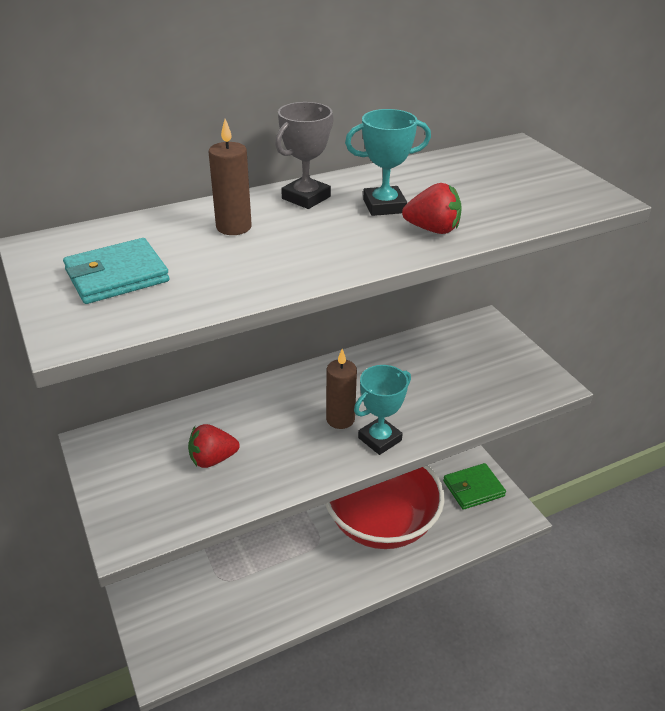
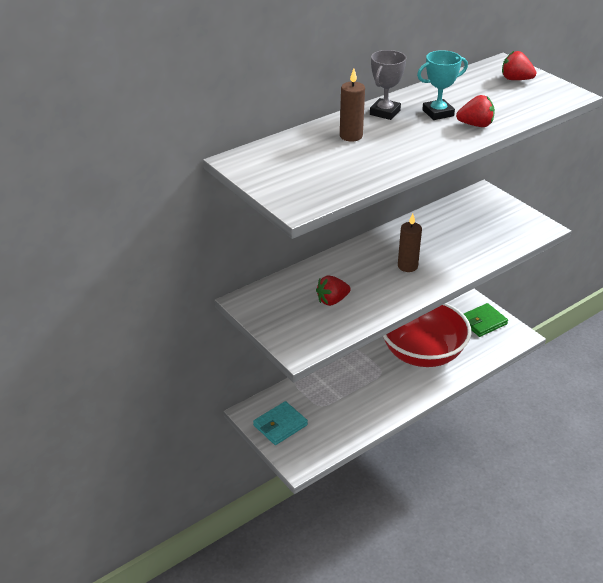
camera: 10 degrees left, 0 degrees up
turquoise wallet [63,238,169,304] -> turquoise wallet moved to [253,401,308,445]
turquoise trophy [354,365,411,455] -> none
none -> red strawberry [502,51,537,80]

